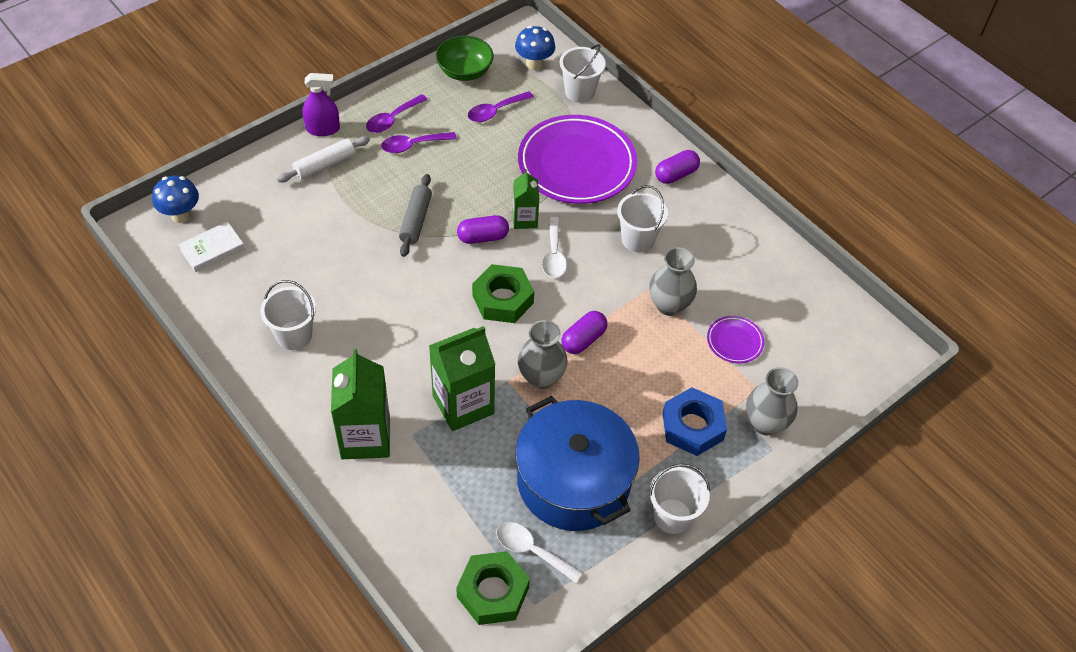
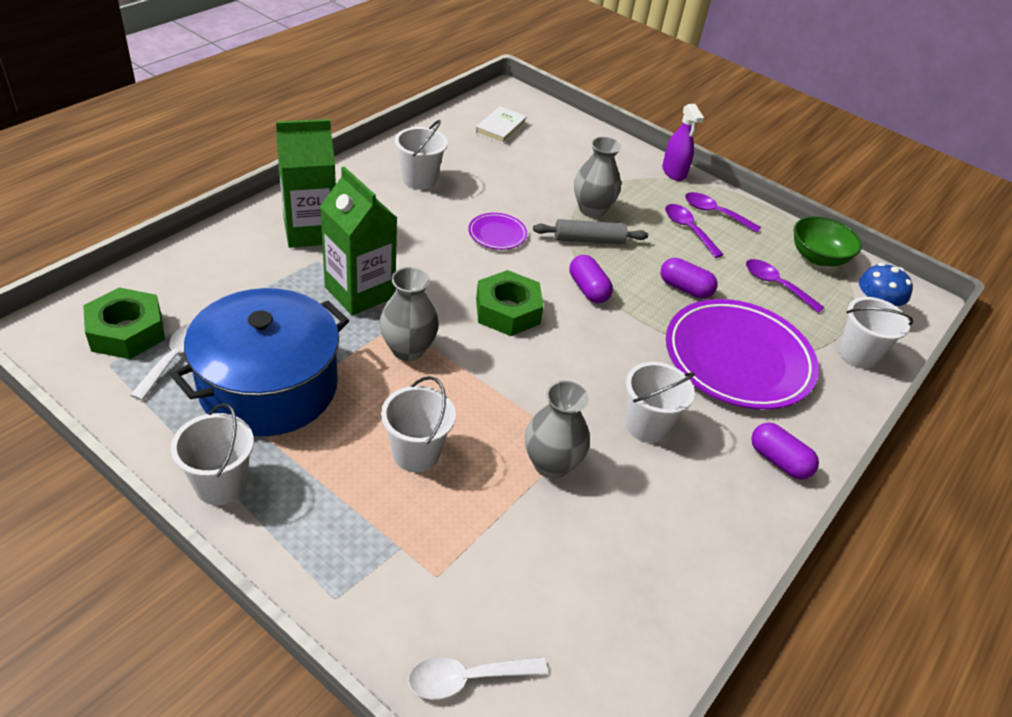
camera: 75 degrees right, 10 degrees down
blue mushroom [152,175,199,223] -> none
white book [178,221,245,272] -> white book turned 75 degrees clockwise [475,106,527,144]
white rolling pin [277,136,370,182] -> none
green carton [513,169,539,229] -> none
white spoon [542,217,567,278] -> white spoon moved to [408,657,548,700]
purple capsule [561,311,607,354] -> purple capsule moved to [661,258,717,299]
blue nut [663,387,727,456] -> none
purple plate [707,316,764,363] -> purple plate moved to [468,213,527,250]
grey vase [746,367,798,435] -> grey vase moved to [574,137,621,218]
none -> white bucket [381,376,456,472]

